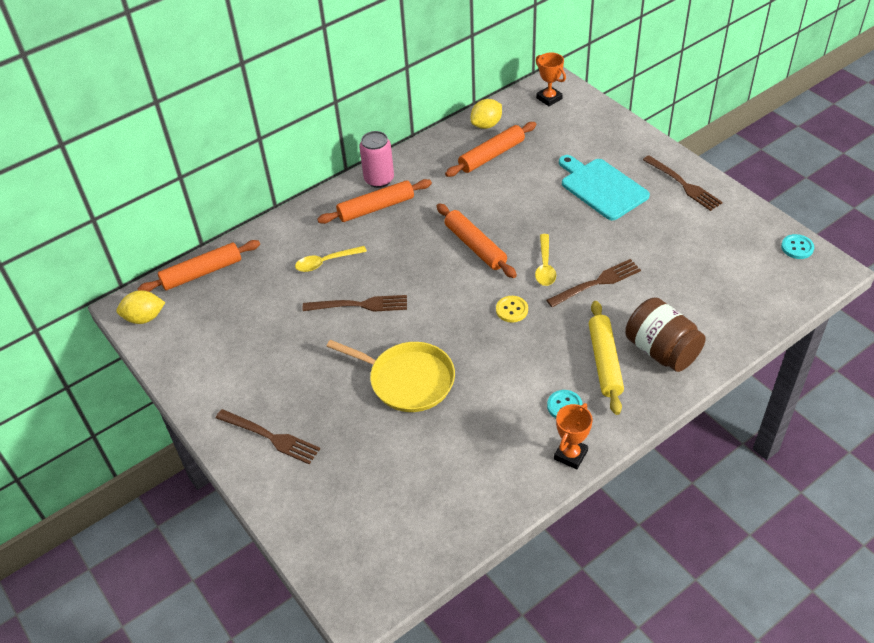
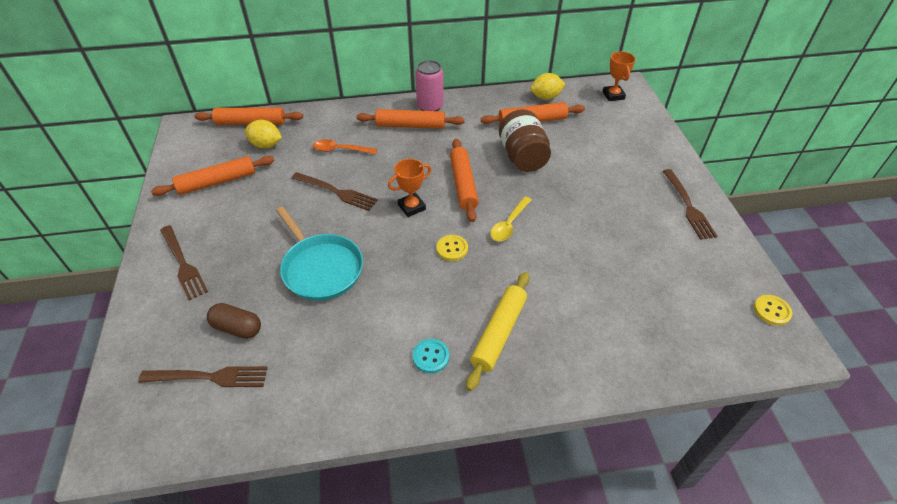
camera: 25 degrees right, 0 degrees up
yellow lemon [116,290,165,324] -> yellow lemon moved to [245,120,282,148]
yellow spoon [295,246,367,272] -> orange spoon [313,139,377,154]
yellow pan [326,340,455,412] -> turquoise pan [276,207,363,301]
brown fork [546,259,641,307] -> brown fork moved to [138,366,268,387]
orange trophy [554,403,593,469] -> orange trophy moved to [388,159,431,217]
turquoise cutting board [559,155,650,220] -> none
brown jar [625,297,706,372] -> brown jar moved to [499,109,551,172]
turquoise button [781,234,814,259] -> yellow button [754,295,793,326]
none -> orange rolling pin [151,156,275,196]
none -> brown capsule [207,303,261,339]

